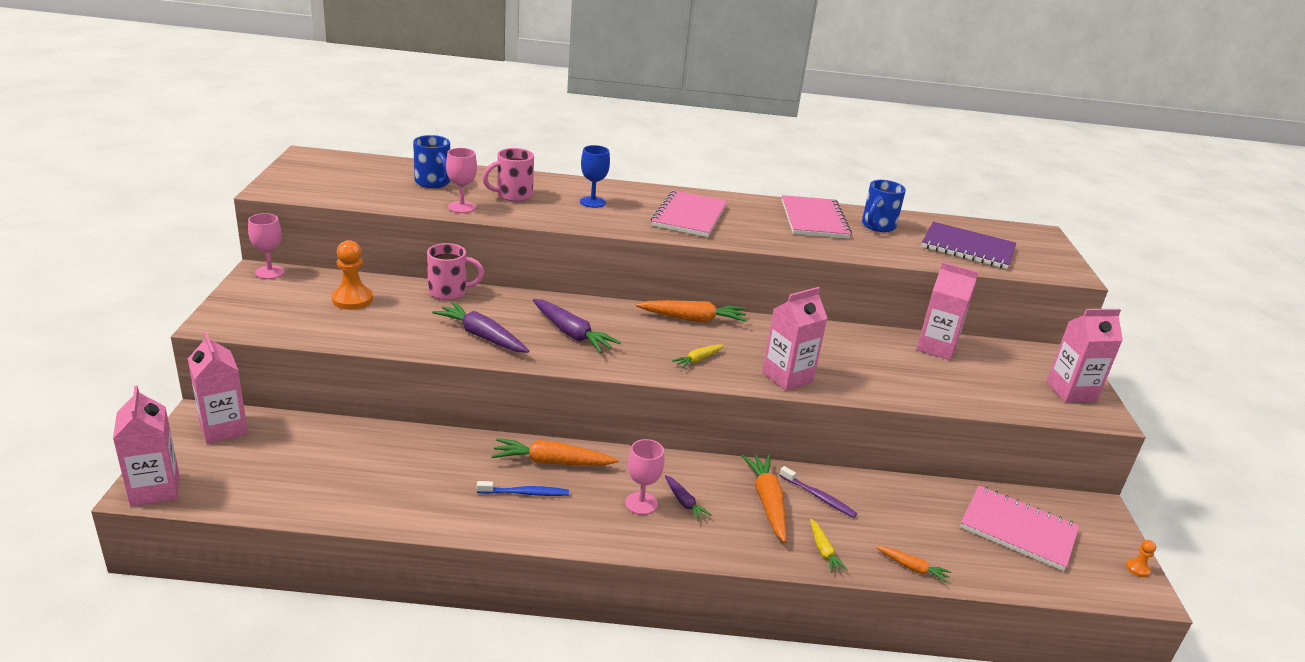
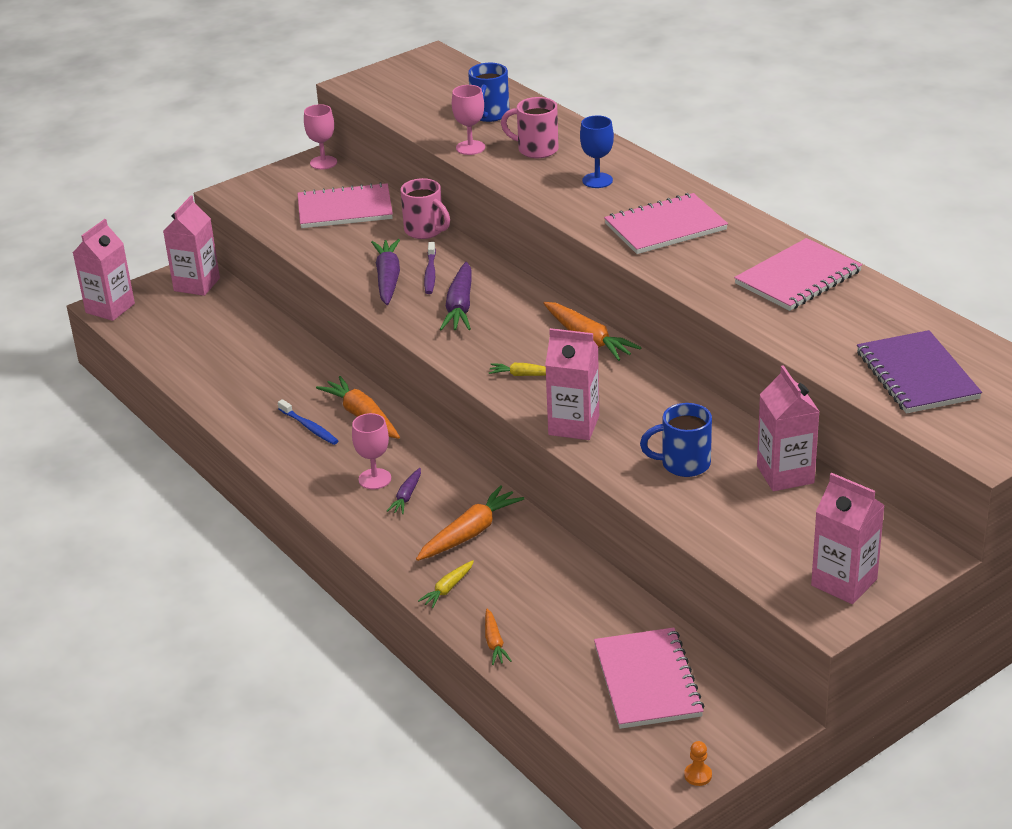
camera: 55 degrees right, 5 degrees up
orange pawn [332,240,373,310] -> pink notebook [297,182,393,228]
purple toothbrush [779,466,857,518] -> purple toothbrush moved to [424,242,436,294]
blue mug [862,180,906,232] -> blue mug moved to [640,403,712,477]

